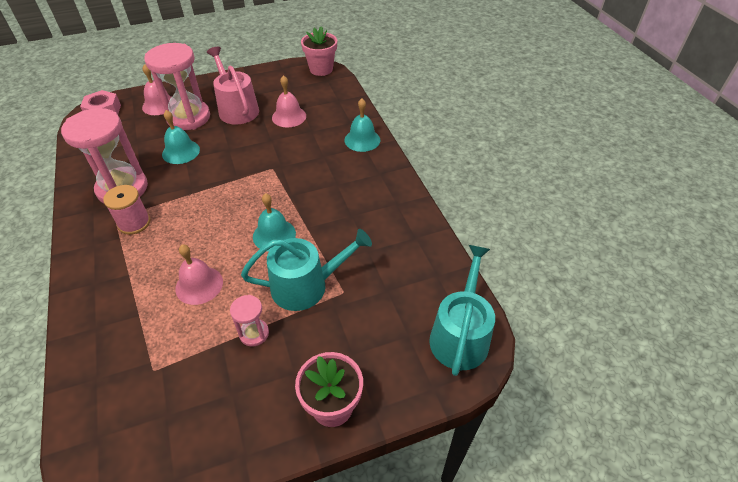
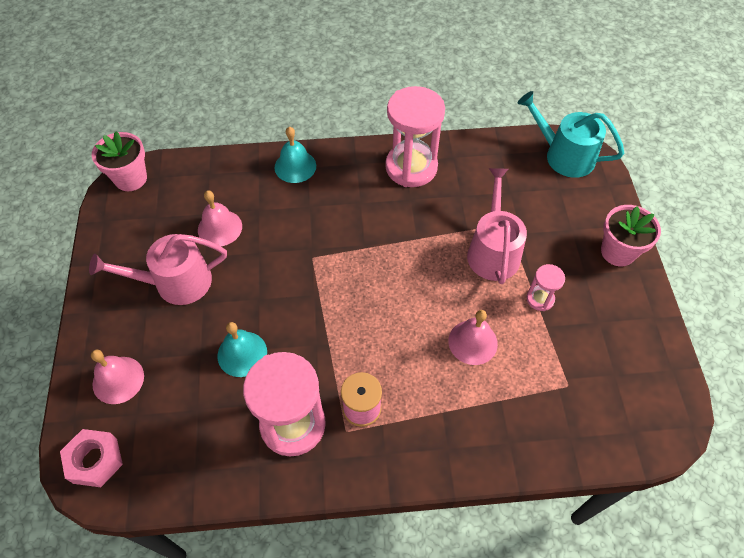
camera: 75 degrees left, 10 degrees up
pink hourglass [144,43,210,130] -> pink hourglass moved to [385,86,445,187]
turquoise watering can [241,229,372,311] -> pink watering can [467,168,527,284]
turquoise bell [253,193,296,251] -> none

